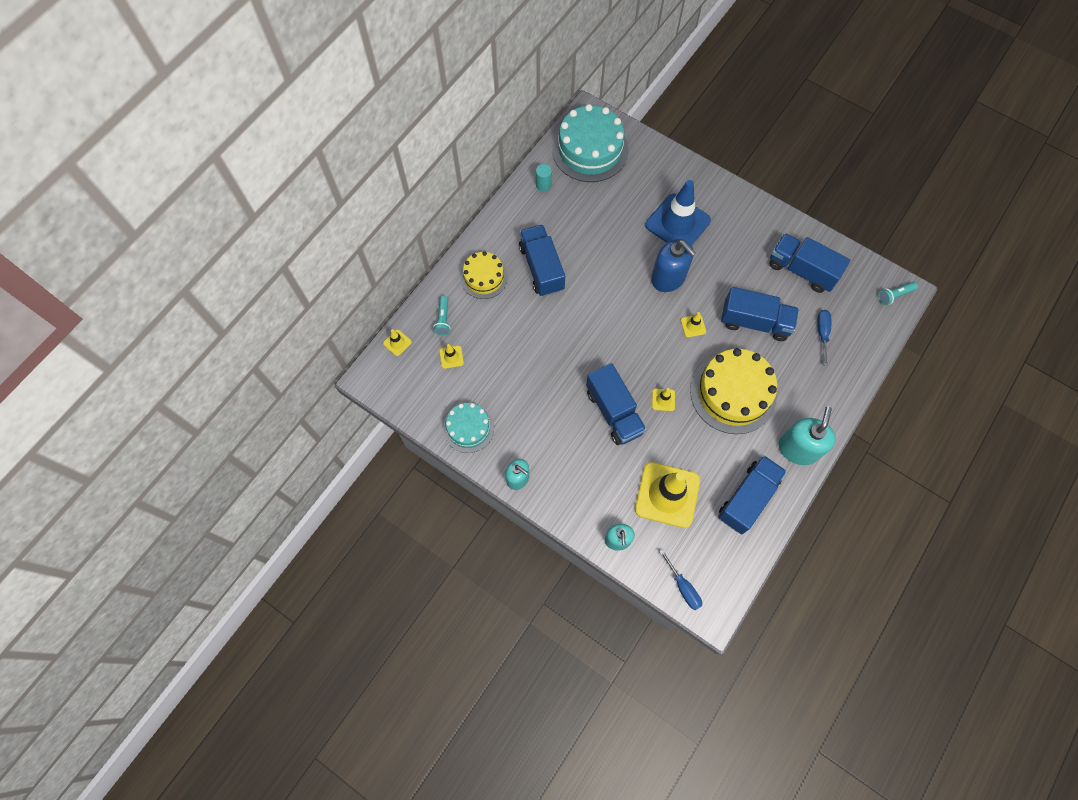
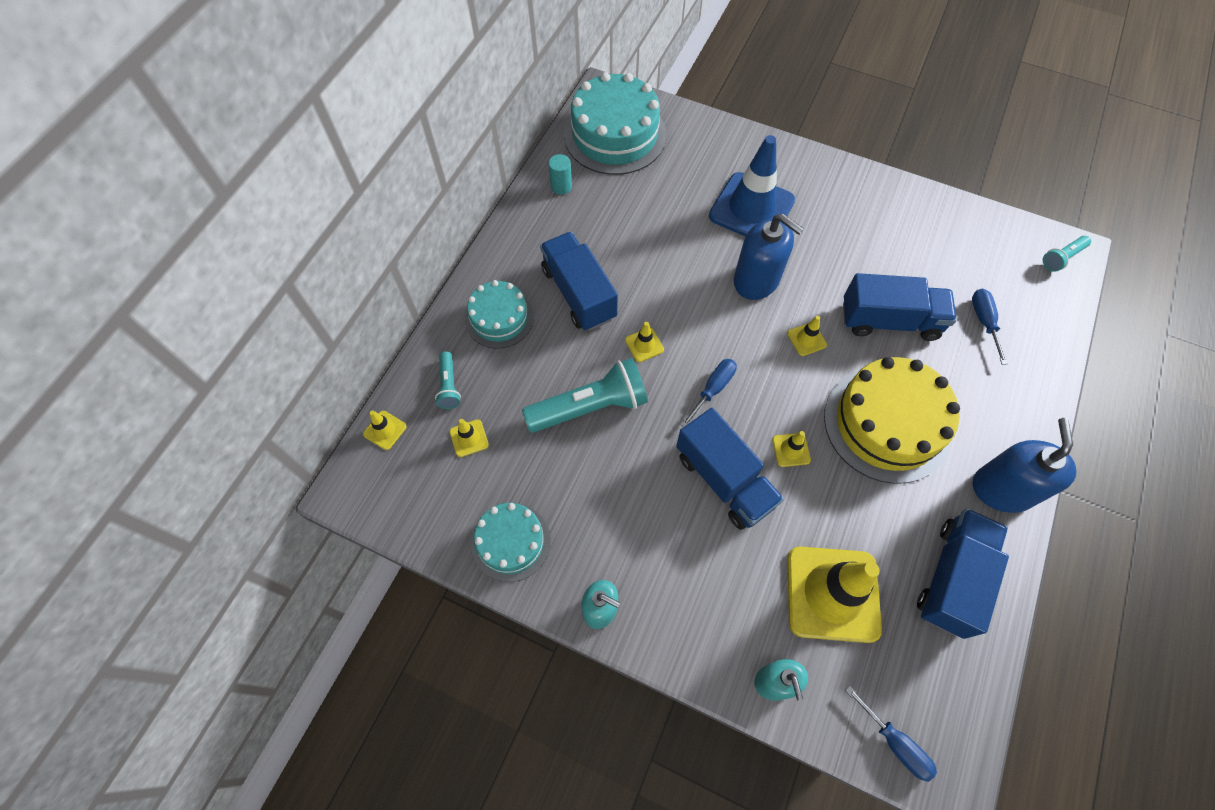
camera: 10 degrees left, 5 degrees down
yellow cake [460,251,508,299] -> turquoise cake [465,280,534,348]
blue truck [769,233,850,293] -> none
turquoise soap dispenser [779,406,836,465] -> blue soap dispenser [973,418,1076,513]
none -> turquoise flashlight [522,358,648,433]
none -> yellow traffic cone [625,322,664,362]
none -> blue screwdriver [681,359,737,427]

